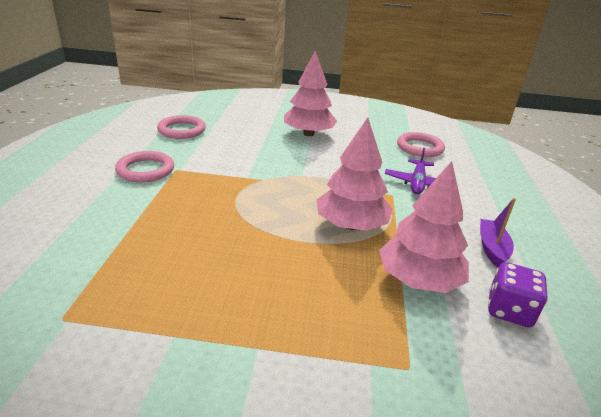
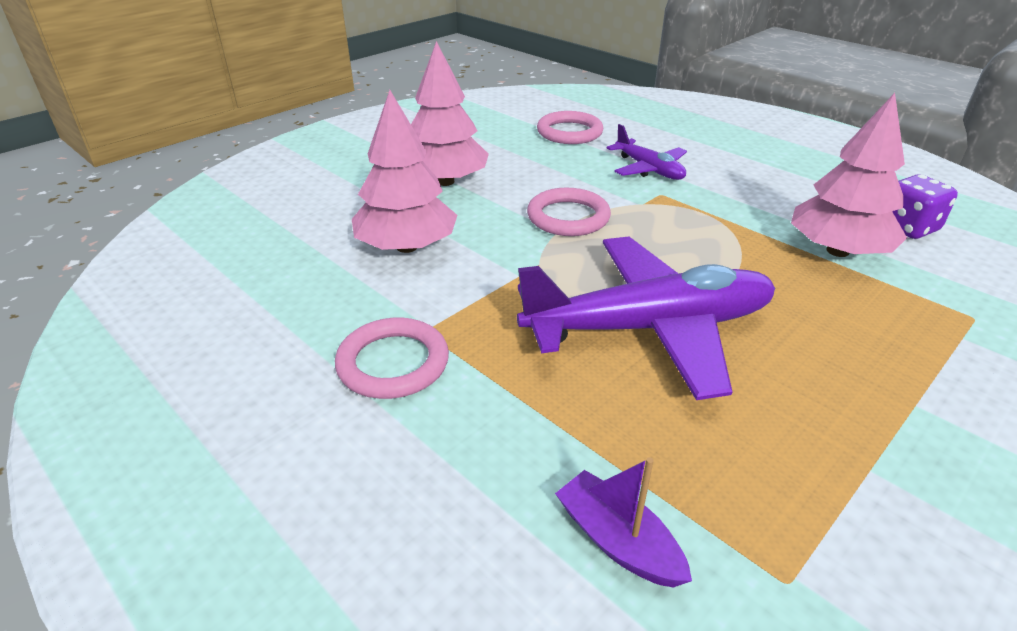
camera: 50 degrees left, 5 degrees up
pink ring [157,115,206,139] -> pink ring moved to [527,188,611,236]
pink tree [317,117,393,231] -> pink tree moved to [352,90,457,253]
purple boat [480,198,516,267] -> purple boat moved to [555,457,692,588]
none -> purple plane [517,237,775,400]

